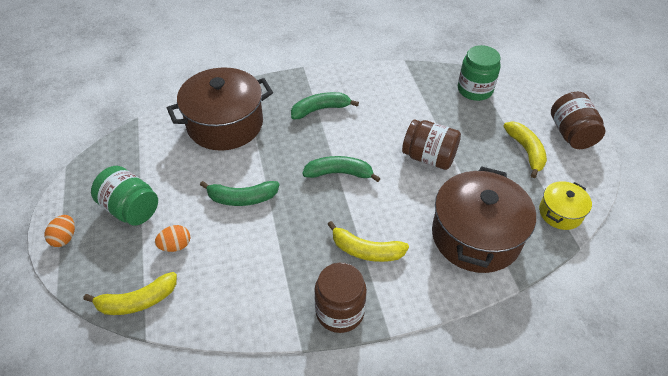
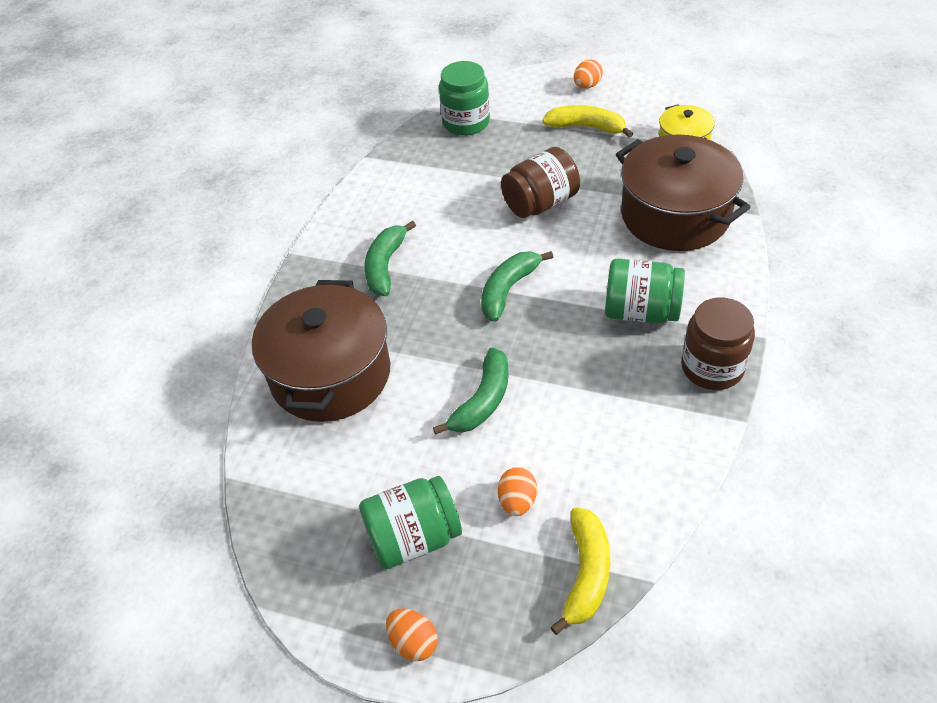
camera: 55 degrees left, 0 degrees up
yellow banana [327,221,409,262] -> green jar [605,258,685,324]
brown jar [551,92,606,149] -> orange egg [574,59,603,89]

